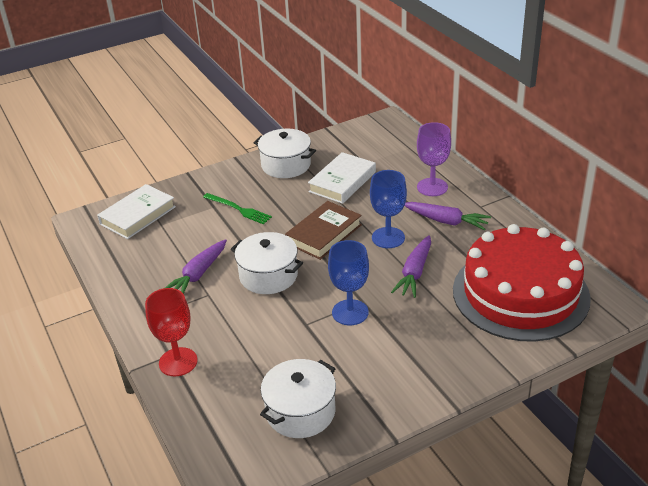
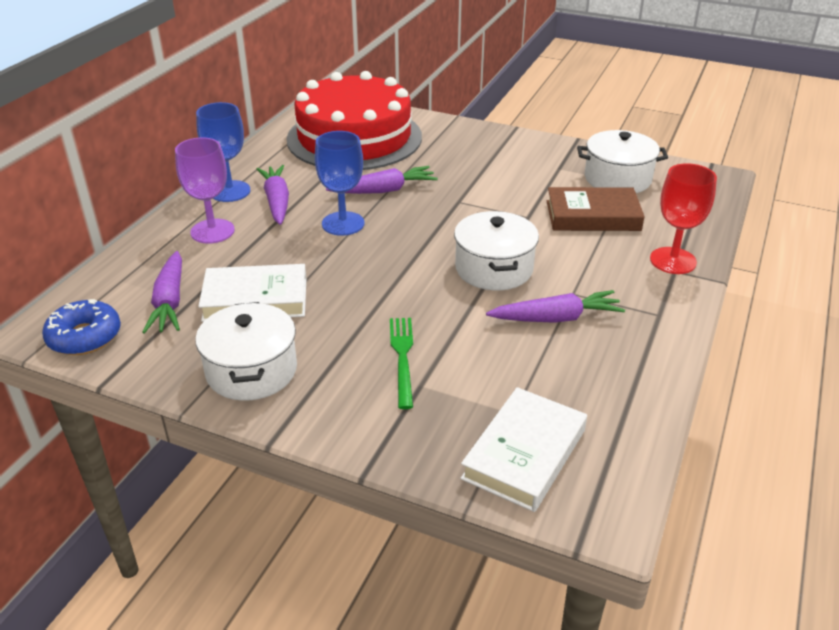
camera: 130 degrees left, 0 degrees up
white book [97,184,176,239] -> white book turned 60 degrees counterclockwise [460,387,587,512]
brown book [285,201,362,260] -> brown book moved to [547,187,645,231]
blue goblet [328,240,369,325] -> blue goblet moved to [196,102,250,202]
none -> blue donut [42,299,121,355]
none -> purple carrot [142,251,182,334]

